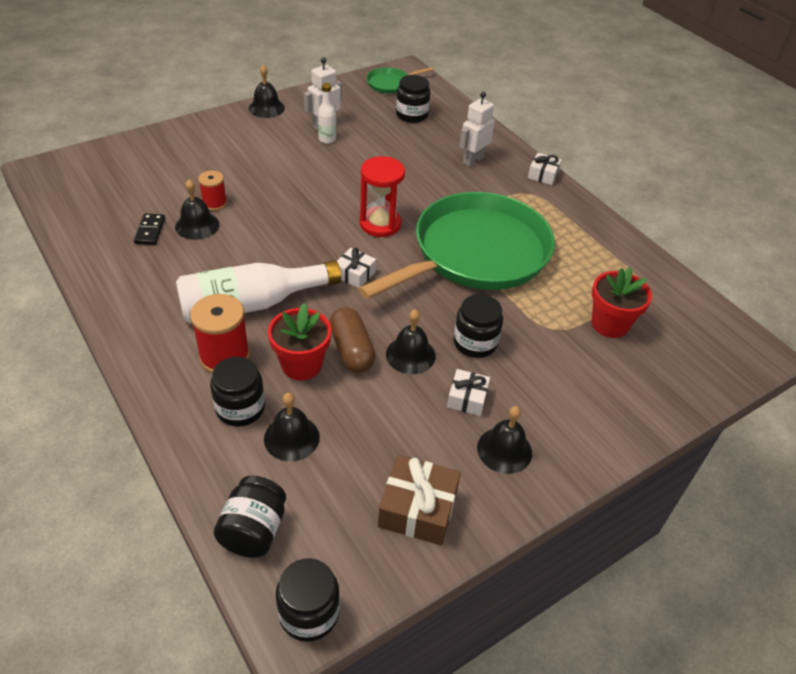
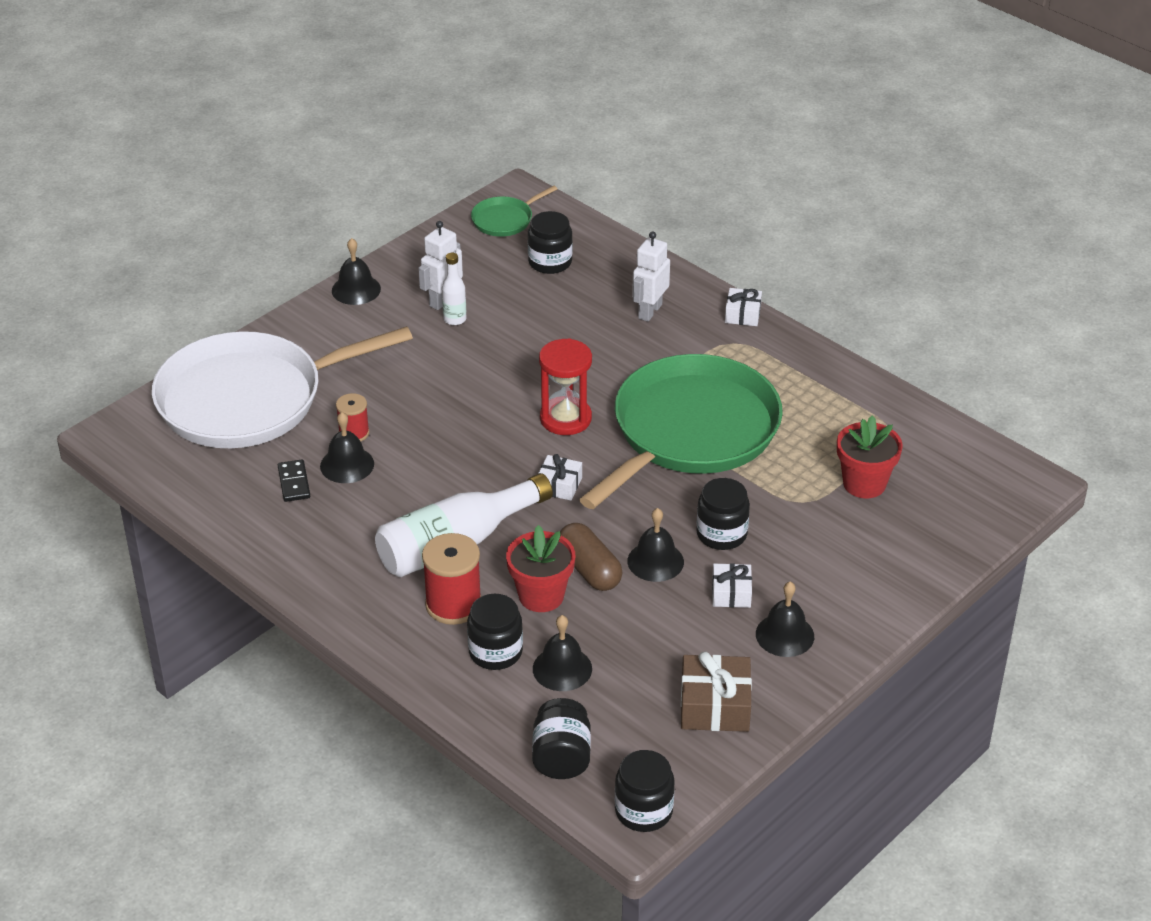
camera: 10 degrees left, 5 degrees down
none -> white pan [152,326,413,448]

